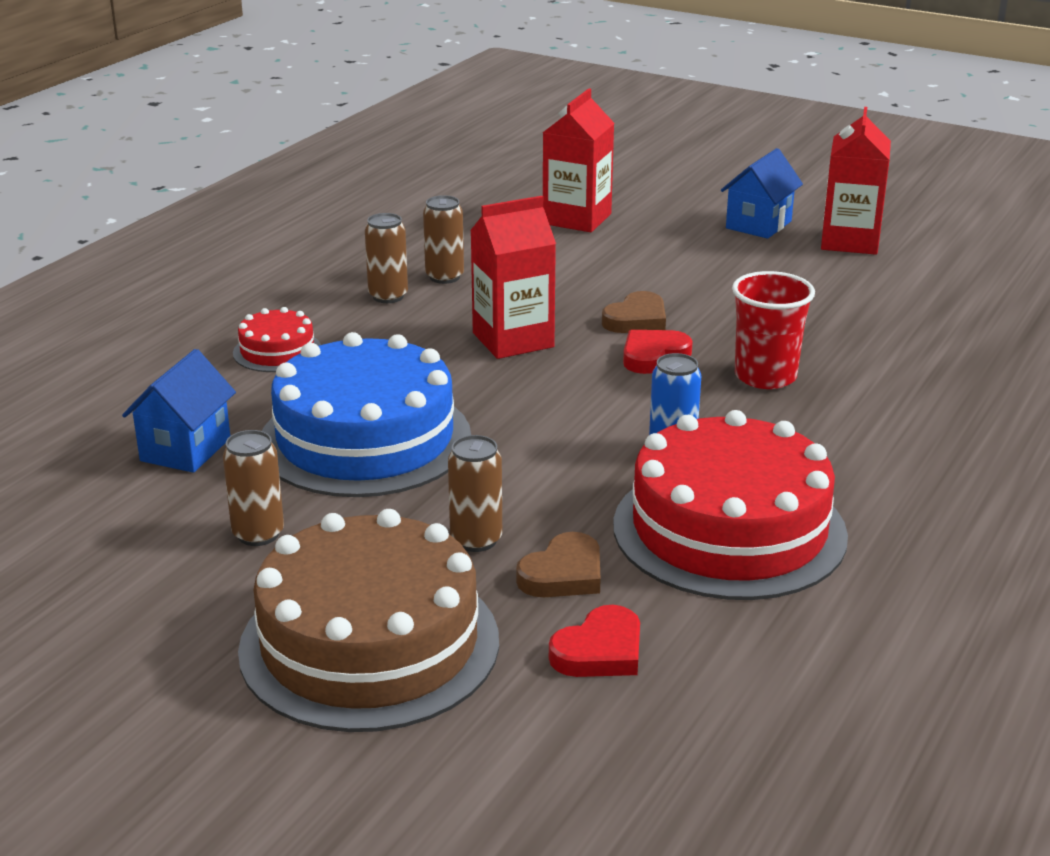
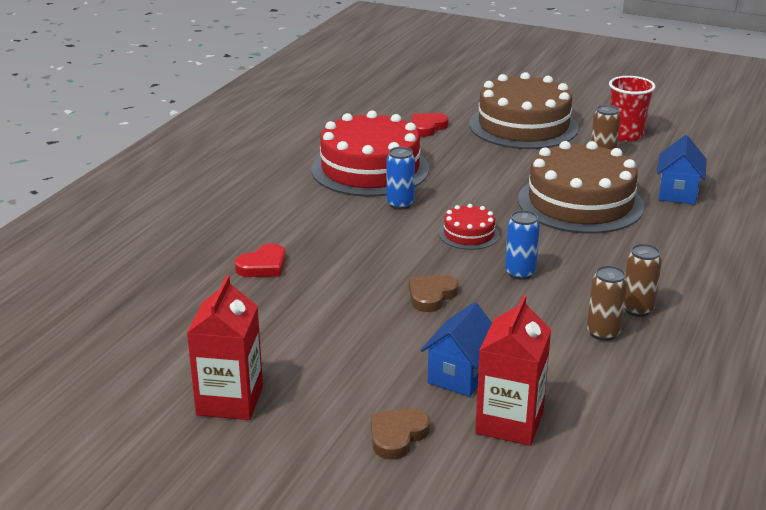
camera: 175 degrees right, 0 degrees up
red cake [233,307,321,372] -> red cake moved to [439,204,499,250]
blue cake [262,332,471,497] -> brown cake [518,141,644,234]
brown can [448,435,502,552] -> none
red carton [470,196,556,359] -> blue can [505,210,540,280]
brown heart [516,532,601,597] -> brown heart moved to [371,408,430,460]
red heart [623,330,693,374] -> red heart moved to [235,244,286,277]
blue house [721,148,803,239] -> blue house moved to [421,302,492,397]
red cup [732,271,815,389] -> red cup moved to [609,76,655,142]

